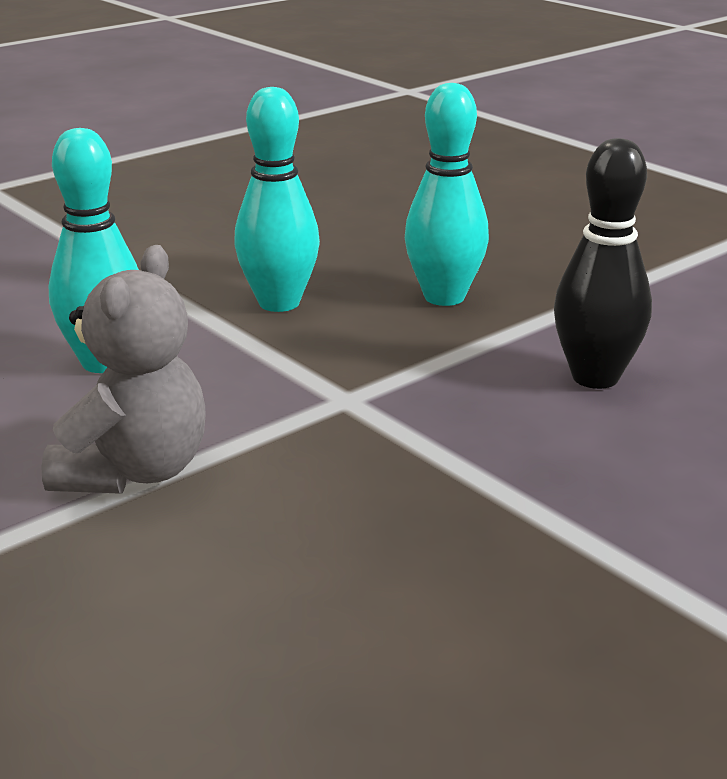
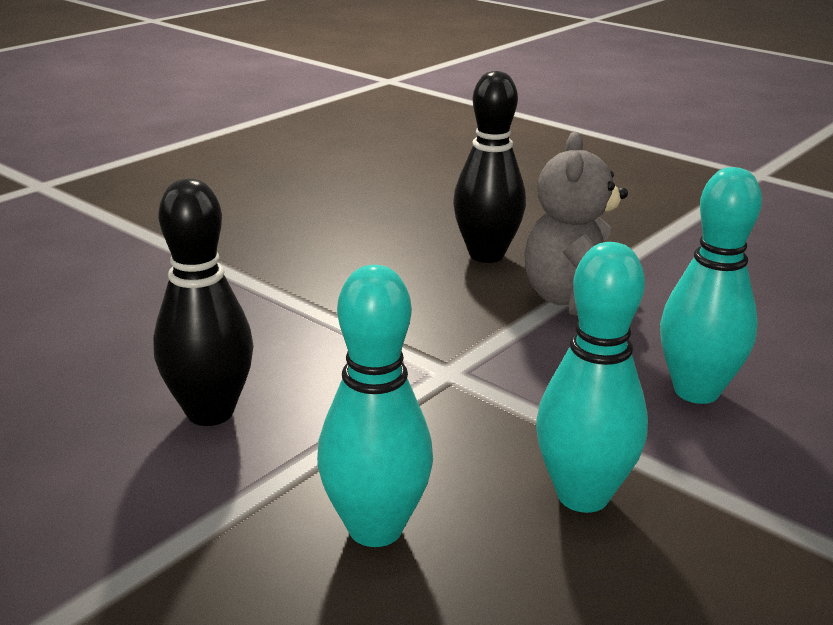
camera: 170 degrees right, 0 degrees up
none -> black bowling pin [453,71,526,263]

